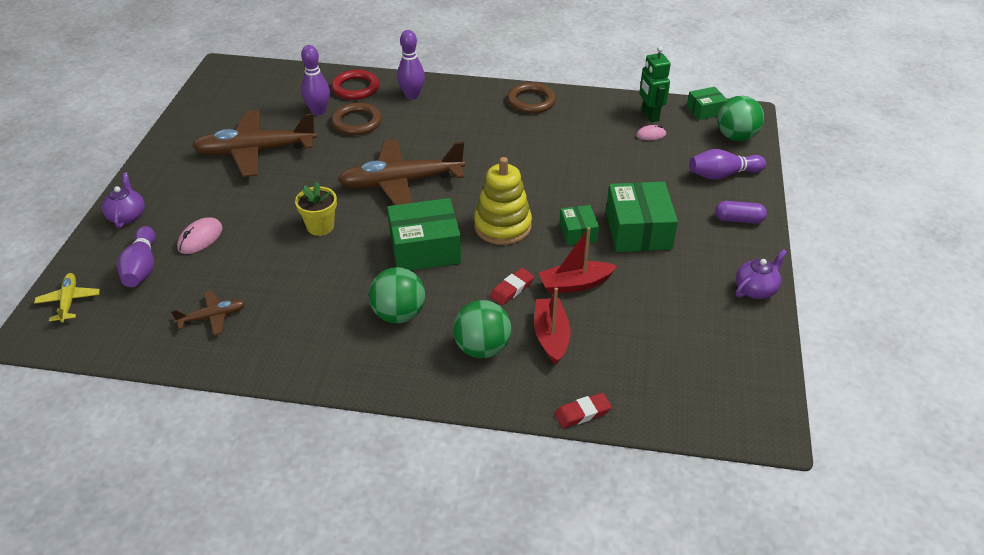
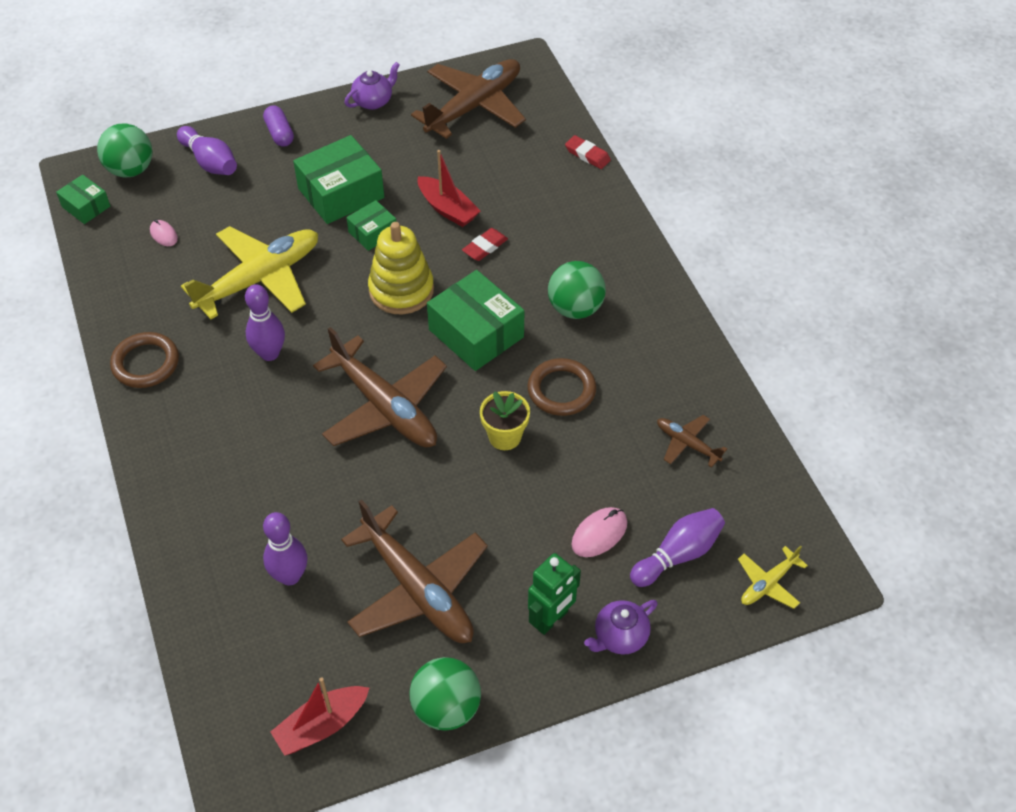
camera: 120 degrees left, 10 degrees up
pink mouse [177,217,223,254] -> pink mouse turned 45 degrees counterclockwise [571,507,627,557]
red ring [331,70,379,100] -> none
brown ring [331,103,382,135] -> brown ring moved to [527,358,596,416]
purple bowling pin [397,30,425,99] -> purple bowling pin moved to [245,284,285,361]
green ball [453,300,511,358] -> green ball moved to [410,657,481,731]
red eraser [490,268,534,305] -> red eraser turned 60 degrees counterclockwise [462,228,508,261]
red boat [534,288,571,365] -> red boat moved to [270,677,369,756]
green robot [639,46,670,122] -> green robot moved to [528,553,581,635]
purple teapot [736,249,787,299] -> purple teapot turned 120 degrees clockwise [345,62,400,110]
none -> yellow plane [181,226,318,319]
none -> brown plane [411,59,526,139]

